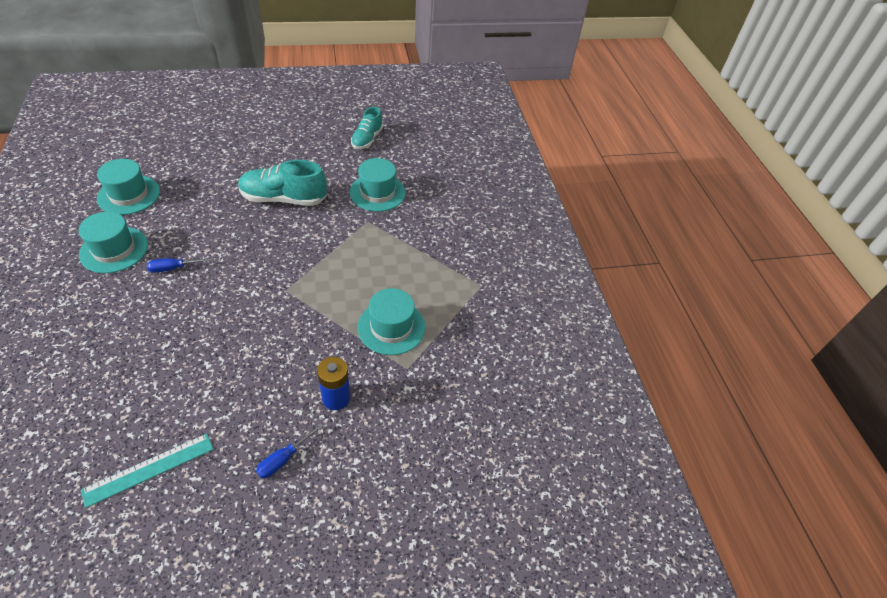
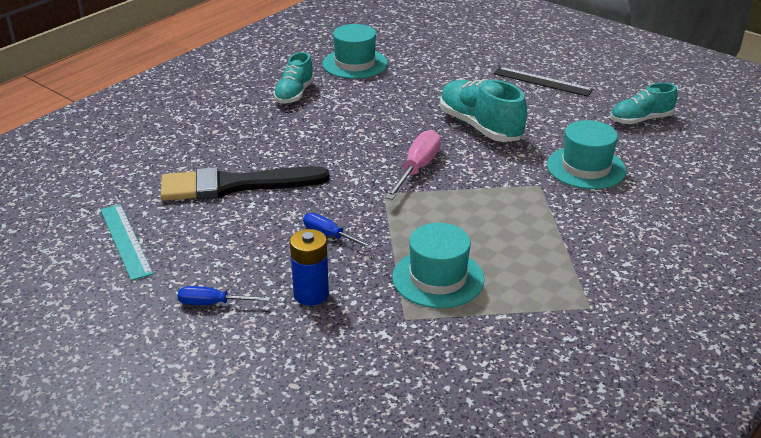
camera: 55 degrees right, 15 degrees down
turquoise hat [79,211,148,273] -> turquoise shoe [273,52,314,104]
turquoise ruler [81,434,213,508] -> turquoise ruler turned 45 degrees clockwise [100,204,153,281]
blue screwdriver [147,257,214,273] -> blue screwdriver moved to [303,213,373,249]
none -> black brush [161,166,330,201]
none -> pink screwdriver [385,130,441,200]
none -> black ruler [494,67,593,97]

